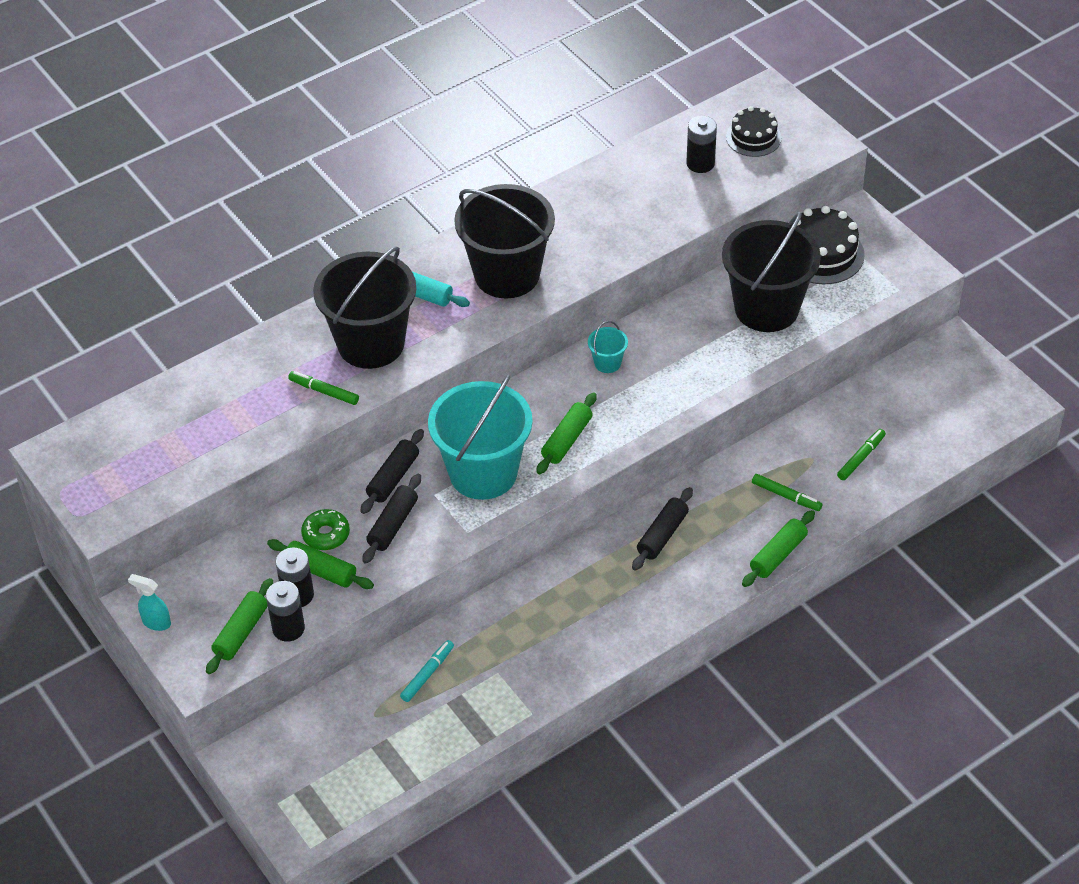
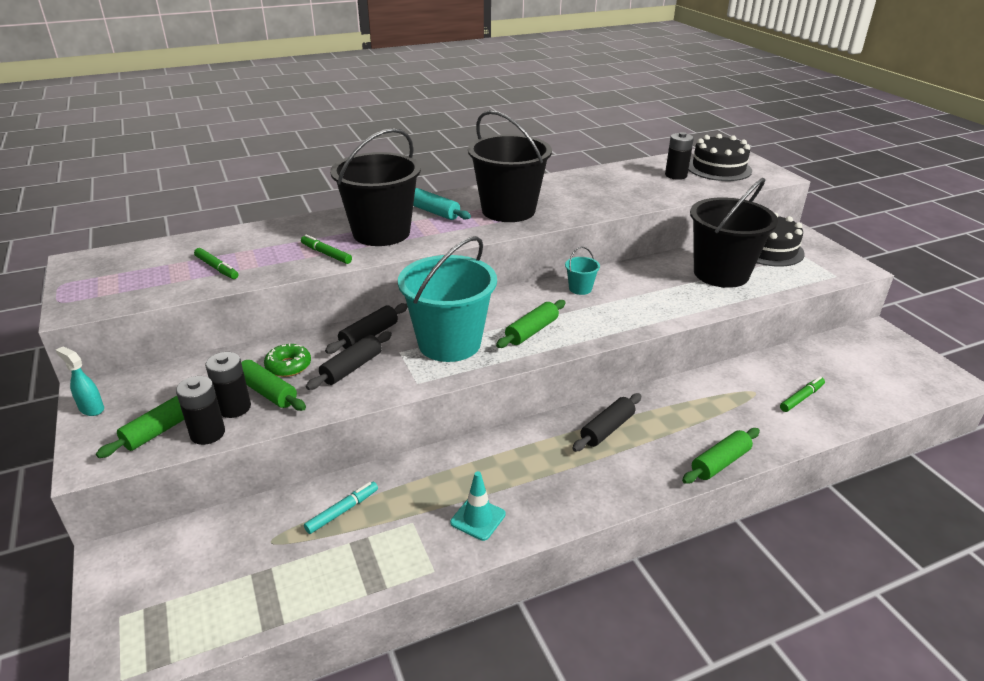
camera: 10 degrees right, 15 degrees down
black cake [726,106,782,157] -> black cake [689,134,752,181], size x1.51
green marker [752,474,822,511] -> green marker moved to [194,248,238,279]
none -> turquoise traffic cone [450,471,506,541]

